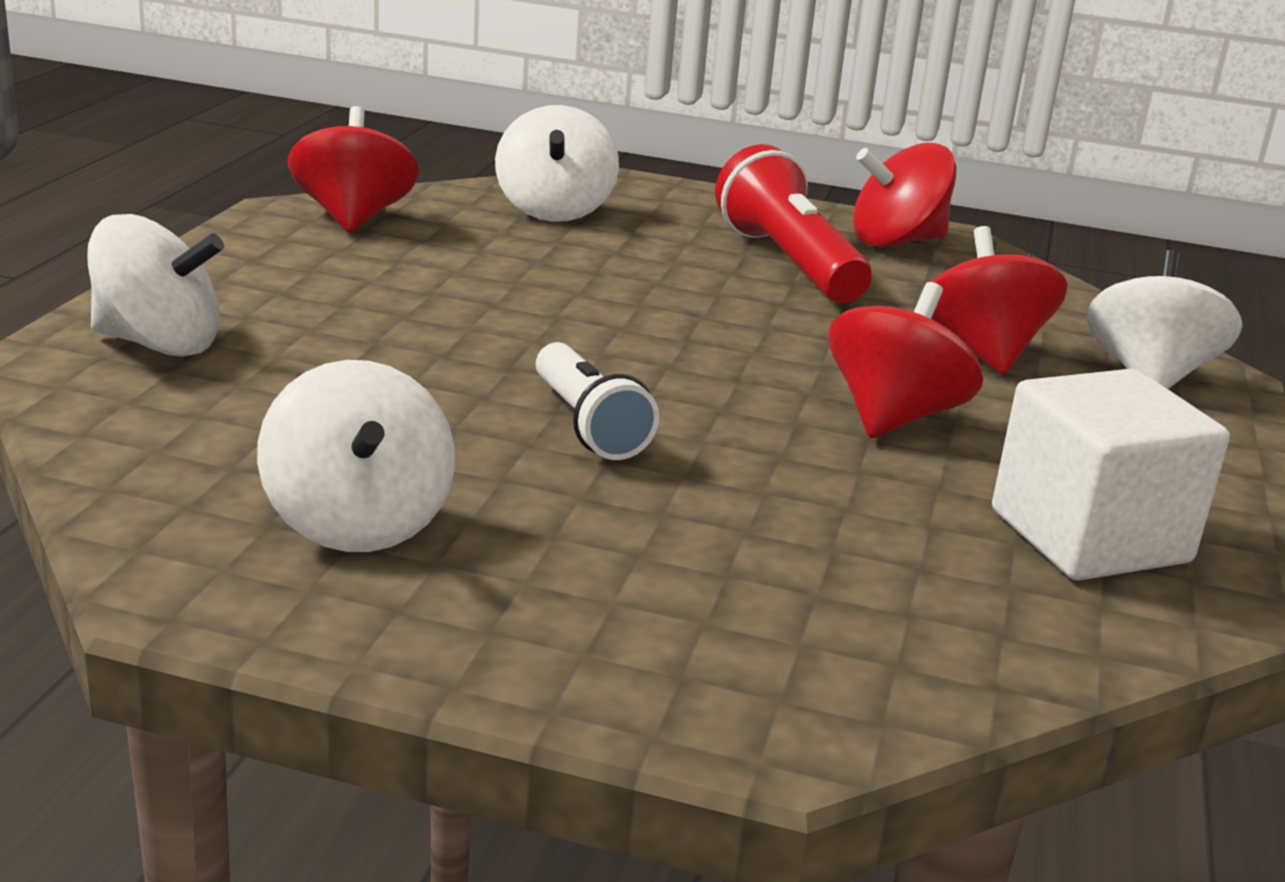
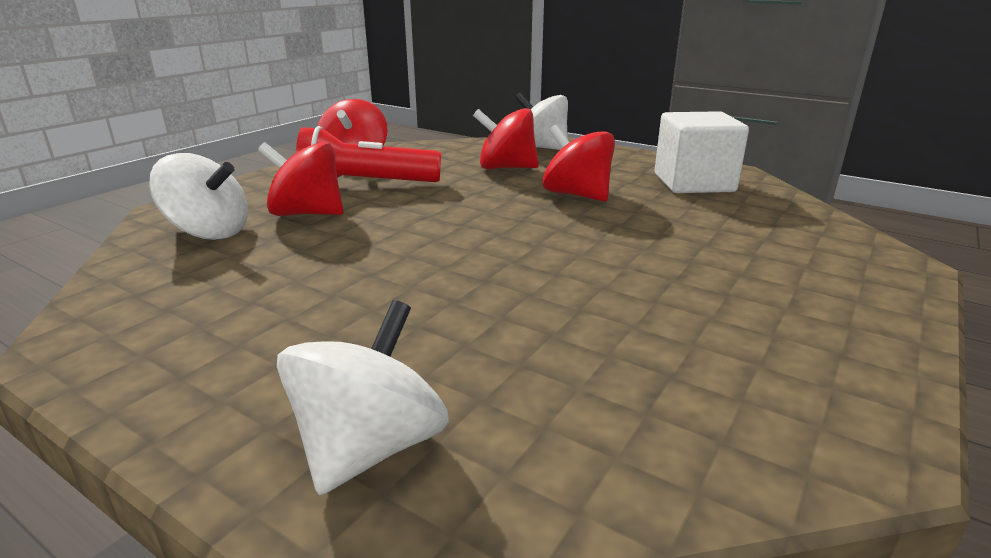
camera: 70 degrees left, 0 degrees up
white spinning top [257,360,455,552] -> none
red spinning top [288,106,419,233] -> red spinning top moved to [258,142,343,216]
white flashlight [536,342,659,460] -> none

